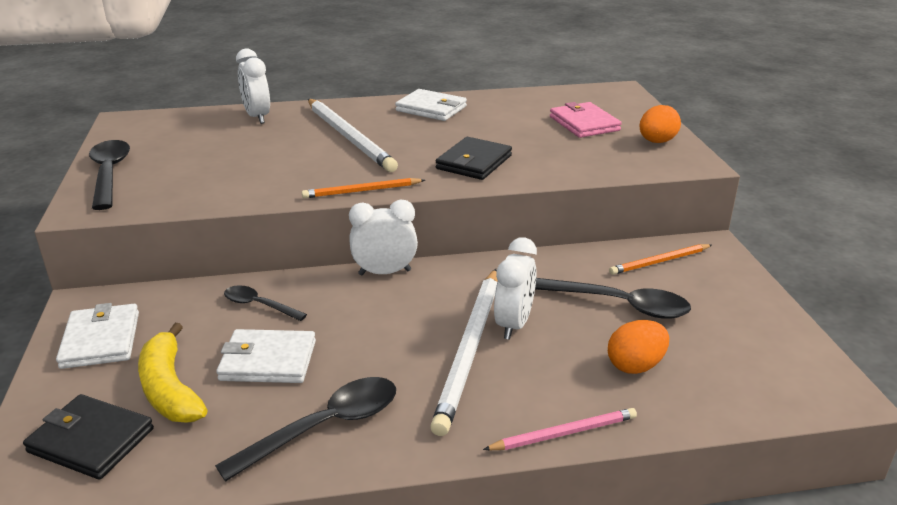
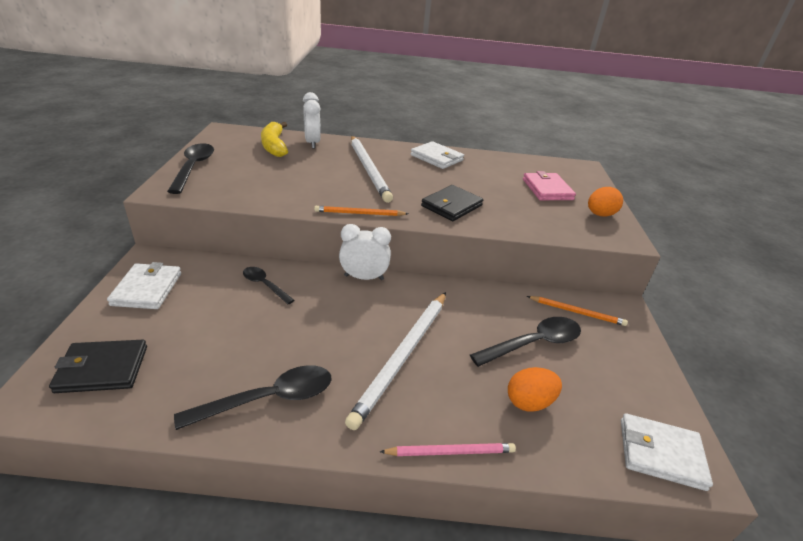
camera: 10 degrees right, 5 degrees up
black wallet [23,394,154,480] -> black wallet turned 45 degrees counterclockwise [49,340,147,393]
yellow banana [138,323,207,423] -> yellow banana moved to [261,122,288,157]
white wallet [216,329,316,383] -> white wallet moved to [621,413,713,491]
white clock [494,237,537,340] -> none
black spoon [535,278,691,318] -> black spoon turned 60 degrees counterclockwise [470,317,581,367]
orange pencil [609,244,712,275] -> orange pencil turned 150 degrees counterclockwise [527,296,628,326]

